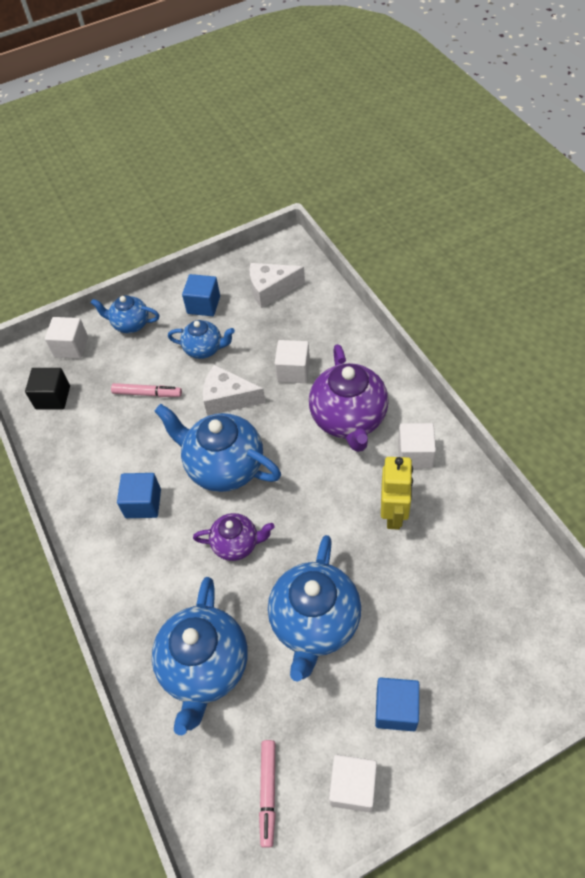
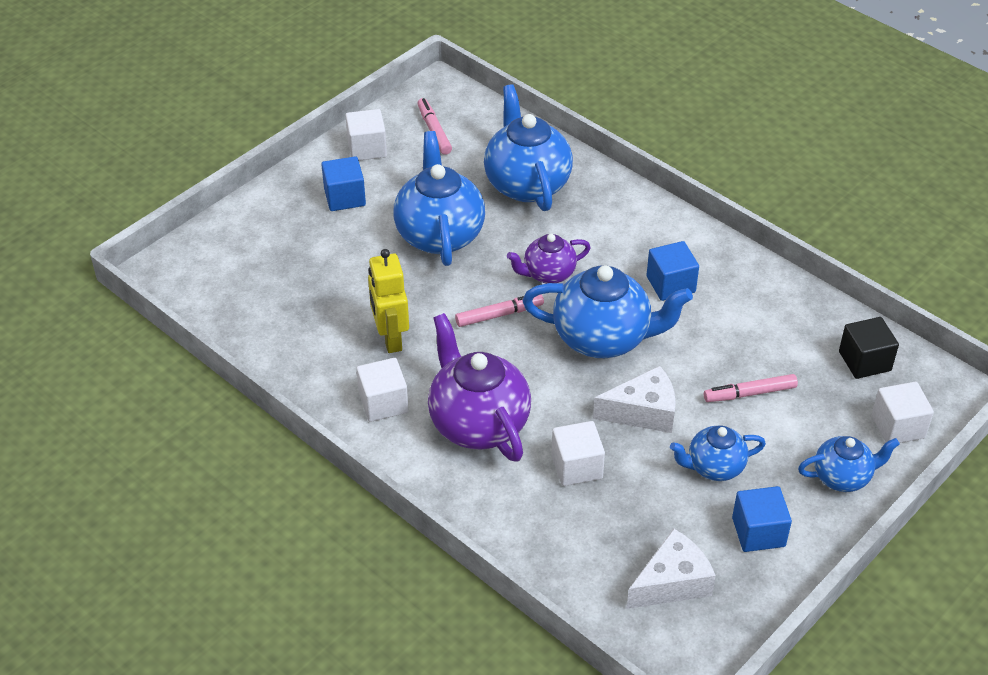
camera: 155 degrees right, 10 degrees down
none -> pink marker [455,294,544,327]

